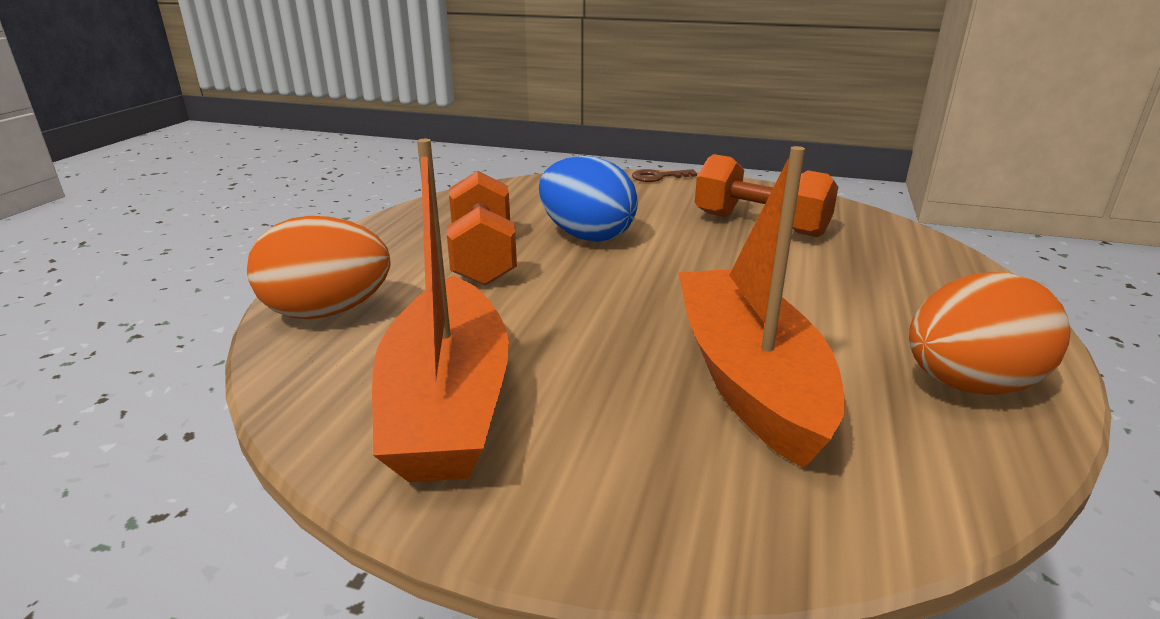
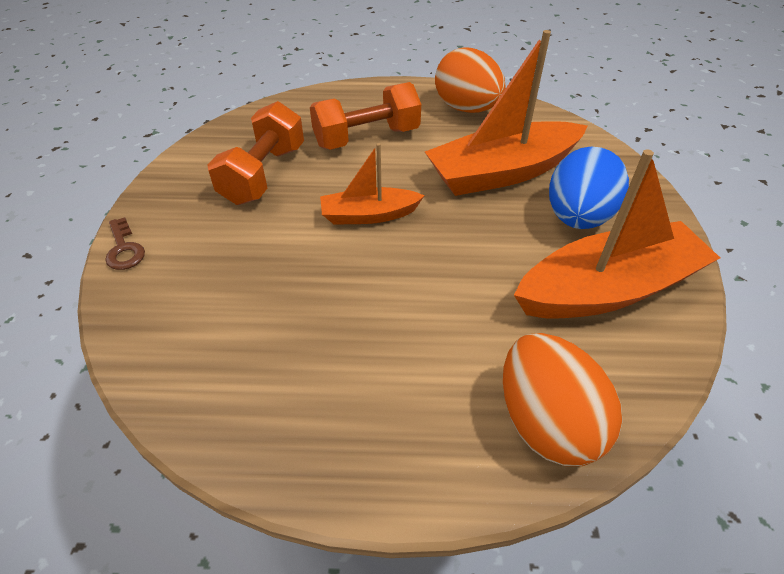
camera: 105 degrees left, 20 degrees up
orange dumbbell [447,171,517,285] -> orange dumbbell moved to [310,82,421,150]
blue egg [539,156,638,242] -> blue egg moved to [549,146,629,229]
none -> orange boat [320,143,424,225]

